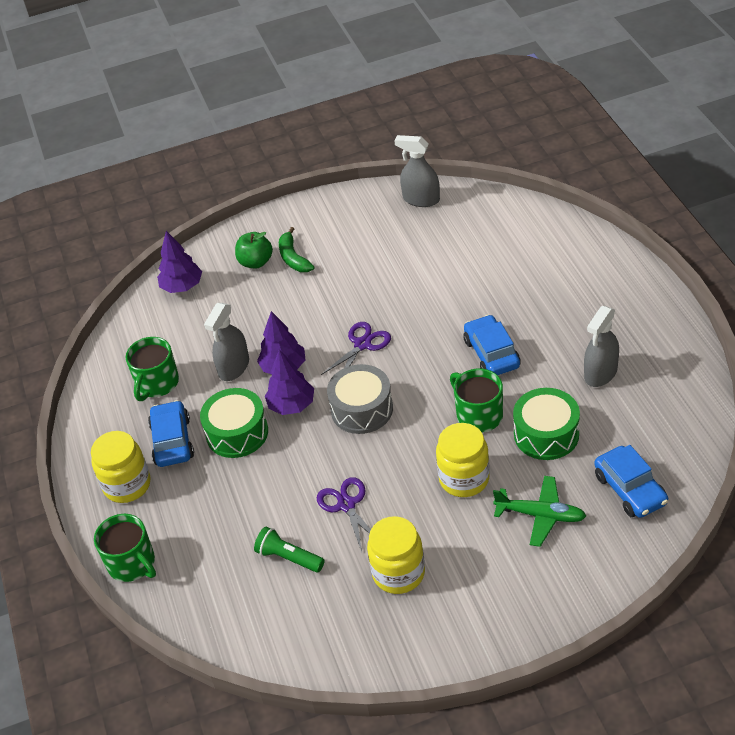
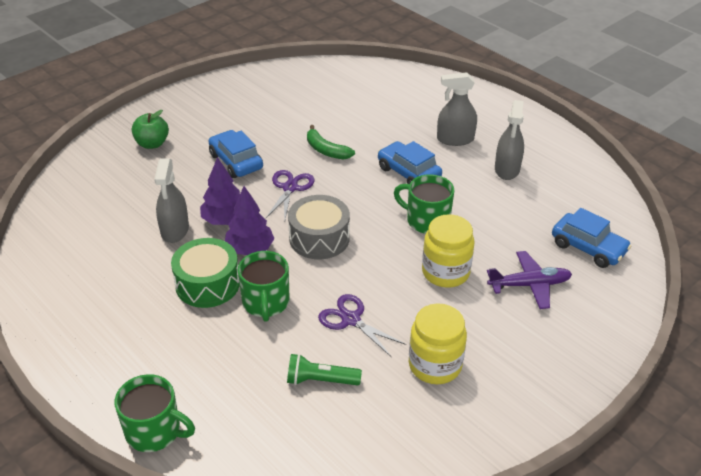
camera: 30 degrees left, 5 degrees down
yellow jar [91,431,151,503] -> none
green mug [125,337,179,401] -> green mug moved to [238,251,290,322]
blue car [148,400,194,467] -> blue car moved to [208,130,263,178]
purple tree [157,231,202,293] -> none
green banana [279,227,314,272] -> green banana moved to [307,125,355,160]
grey spray bottle [394,135,440,207] -> grey spray bottle moved to [437,72,477,146]
green plane [493,476,586,547] -> purple plane [487,251,572,309]
green drum [513,388,580,460] -> none

